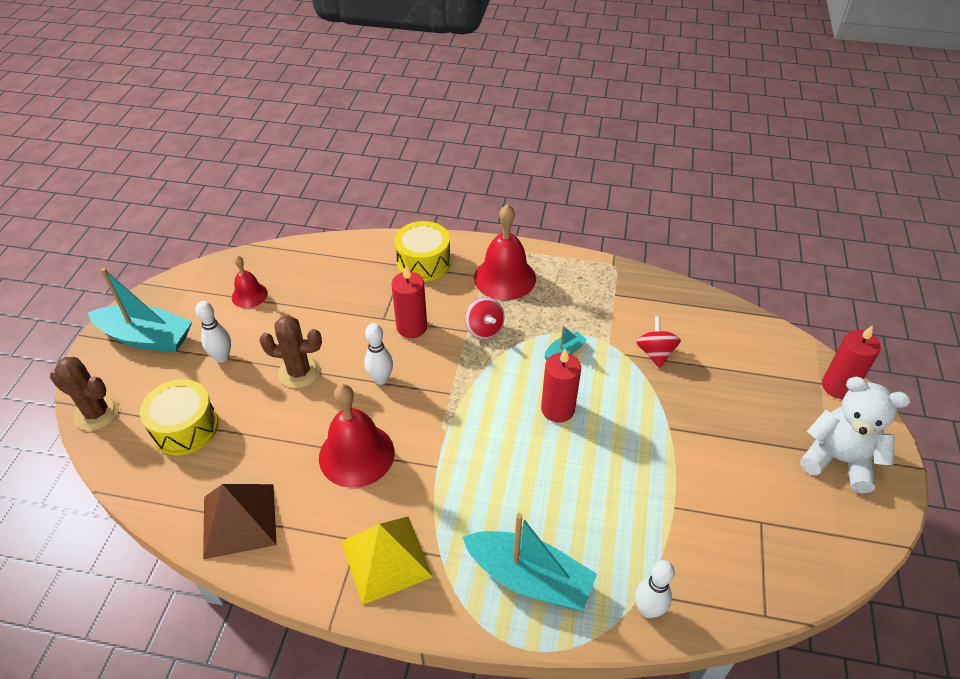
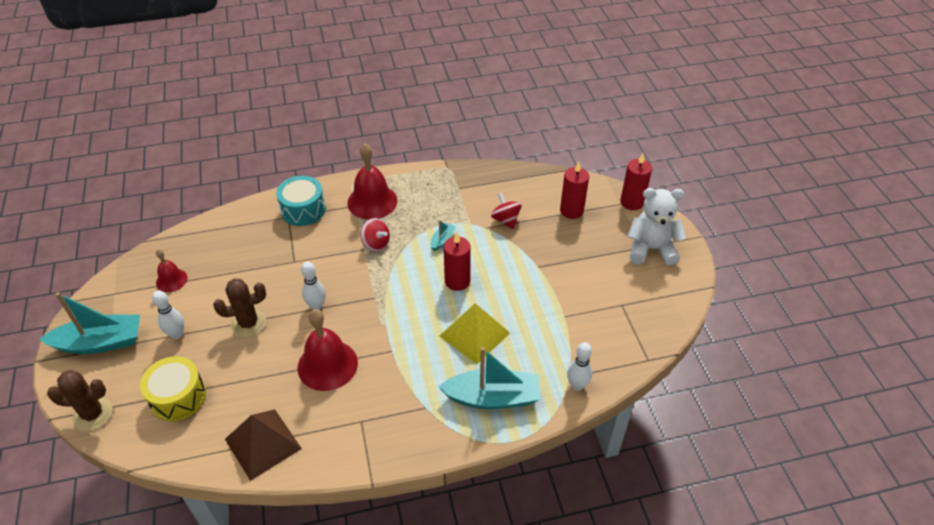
camera: 25 degrees left, 0 degrees up
yellow pyramid [341,516,433,605] -> yellow pyramid moved to [440,303,510,364]
red candle [391,265,427,338] -> red candle moved to [560,162,589,219]
yellow drum [395,221,451,282] -> turquoise drum [276,176,326,226]

